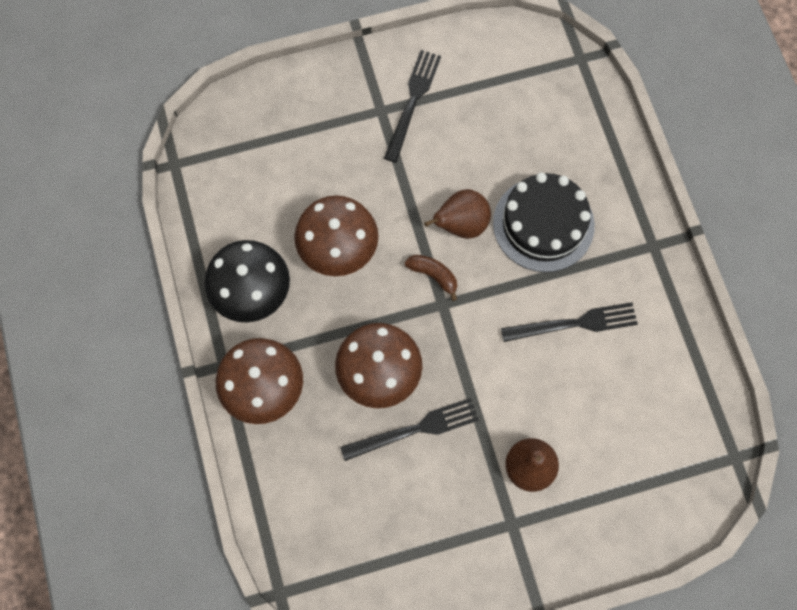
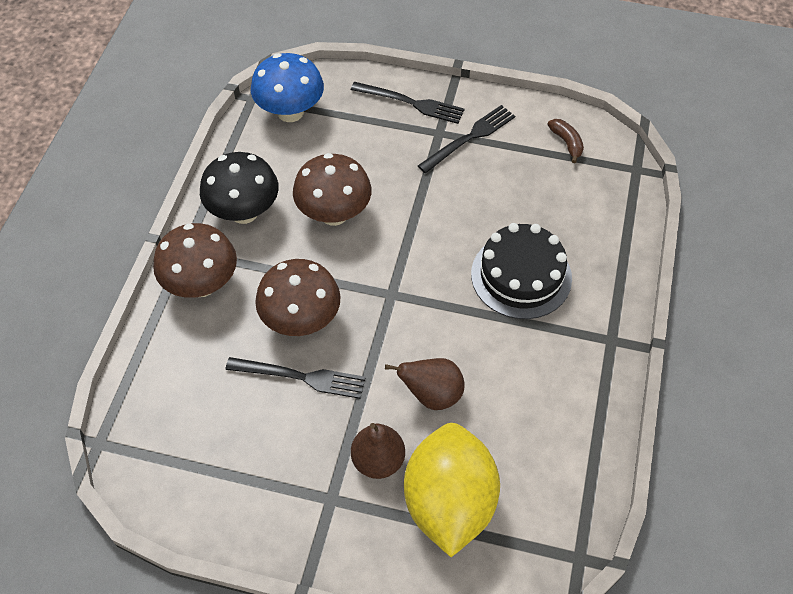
camera: 30 degrees right, 15 degrees down
brown banana [405,255,457,301] -> brown banana moved to [547,119,584,163]
brown pear [424,189,491,239] -> brown pear moved to [385,358,464,410]
black fork [501,302,638,342] -> black fork moved to [351,82,464,124]
none -> blue mushroom [251,53,324,122]
none -> yellow lemon [404,423,500,557]

